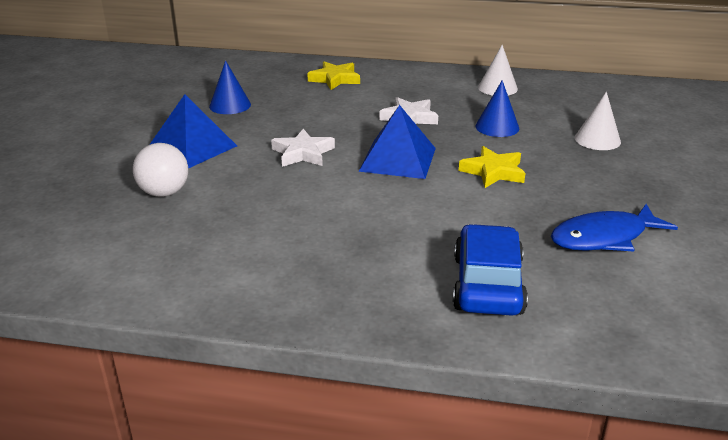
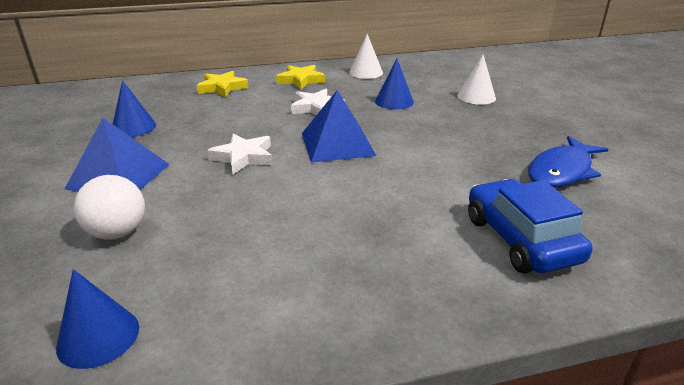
camera: 25 degrees left, 0 degrees up
yellow star [459,146,525,188] -> yellow star moved to [276,65,325,89]
none -> blue cone [56,269,139,369]

